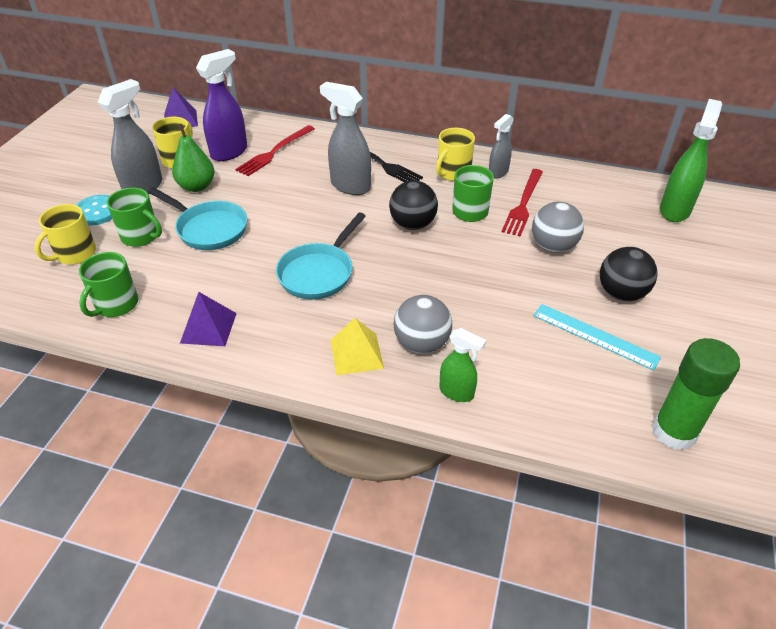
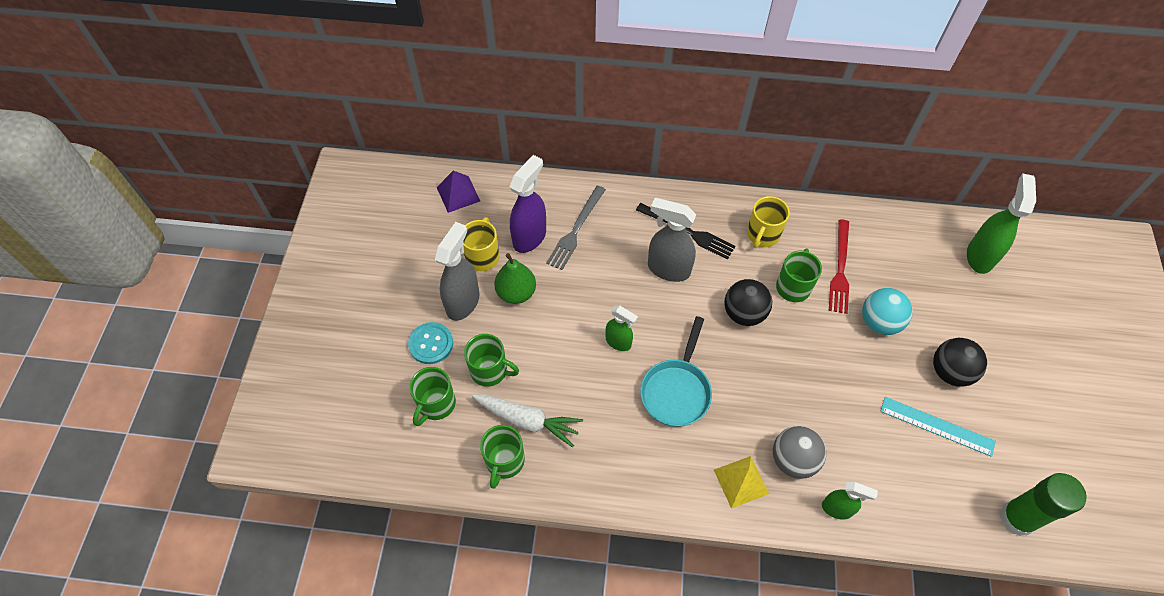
camera: 10 degrees left, 15 degrees up
yellow mug [34,204,96,265] -> green mug [409,367,456,426]
turquoise pan [148,187,248,250] -> none
purple pyramid [180,292,237,346] -> none
red fork [235,125,315,176] -> grey fork [546,186,606,270]
grey spray bottle [489,114,514,178] -> none
grey ball [532,202,584,253] -> turquoise ball [862,288,913,335]
none -> white carrot [472,394,583,448]
none -> green spray bottle [606,305,638,351]

